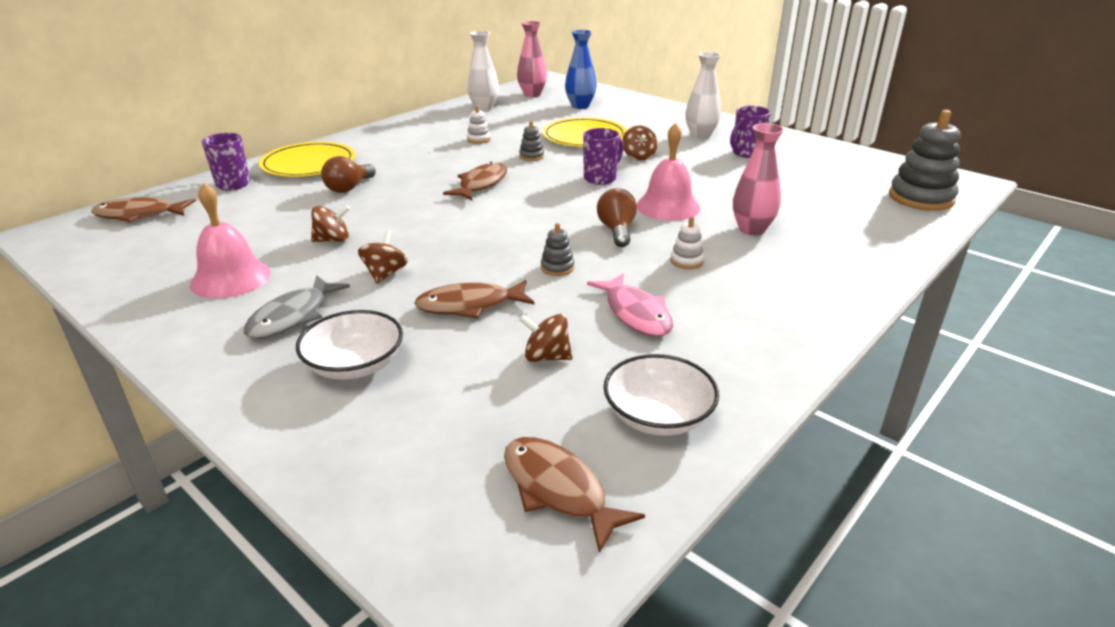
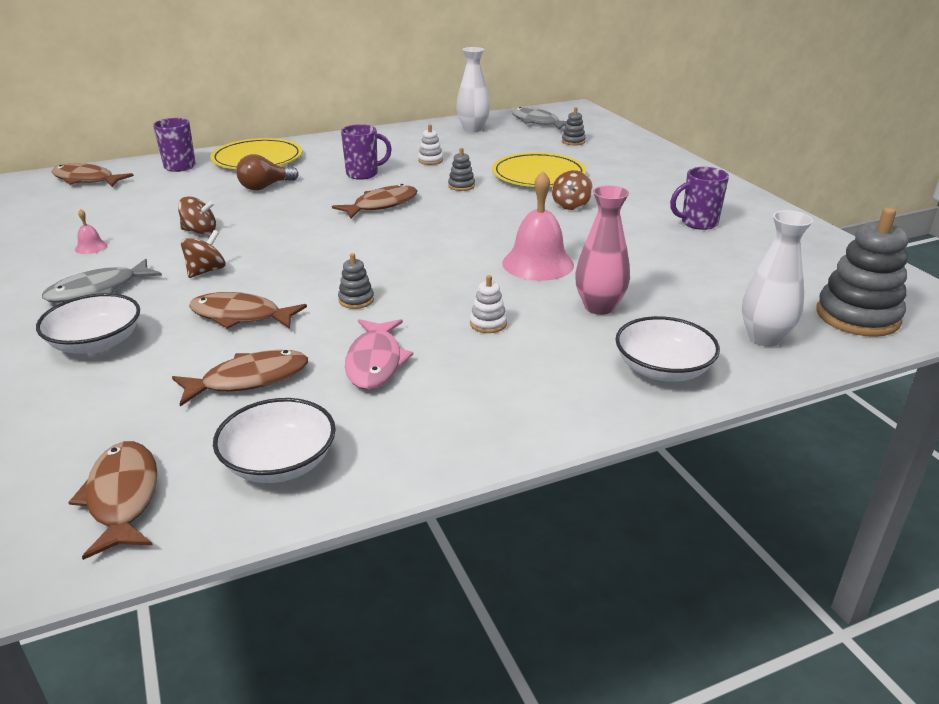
camera: 25 degrees right, 0 degrees up
pink bell [190,183,271,299] -> pink bell [75,209,107,254], size x0.44
pink vase [517,21,547,97] -> grey fish [512,107,567,130]
brown spinning top [519,314,572,362] -> brown fish [172,350,308,406]
blue vase [565,30,596,109] -> grey stacking toy [562,107,586,145]
purple mug [583,128,623,185] -> purple mug moved to [341,124,392,180]
brown light bulb [597,188,637,247] -> none
white vase [686,52,721,139] -> white vase moved to [742,210,813,347]
none -> white bowl [615,316,720,382]

